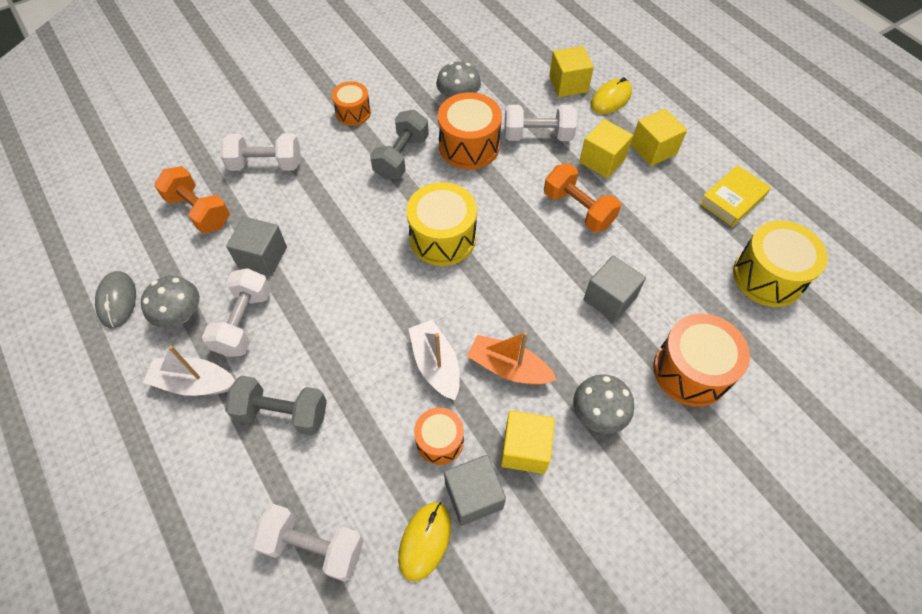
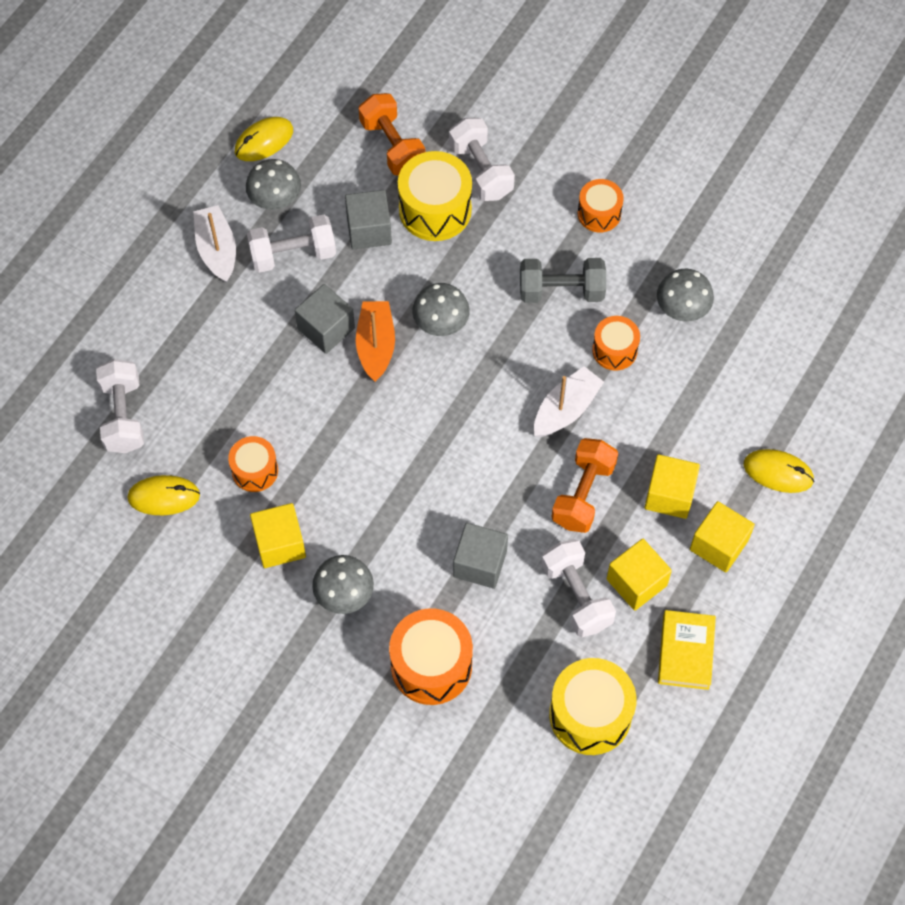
camera: 65 degrees right, 5 degrees up
grey mouse [95,271,136,328] -> yellow mouse [235,117,293,161]
orange dumbbell [154,166,230,233] -> orange dumbbell turned 45 degrees counterclockwise [359,93,425,176]
grey dumbbell [225,376,327,435] -> none
yellow drum [406,182,477,266] -> yellow drum moved to [398,151,472,241]
white boat [408,320,460,400] -> white boat moved to [534,366,604,437]
orange drum [438,92,502,170] -> orange drum [592,316,640,371], size x0.60
grey cube [444,455,506,526] -> grey cube moved to [295,284,355,354]
orange boat [467,332,557,385] -> orange boat moved to [356,301,395,382]
white dumbbell [505,105,577,141] -> white dumbbell moved to [542,539,616,637]
yellow cube [549,46,594,97] -> yellow cube moved to [607,539,672,611]
yellow book [699,165,771,227] -> yellow book turned 75 degrees clockwise [658,610,716,690]
none -> grey mushroom [412,283,470,336]

